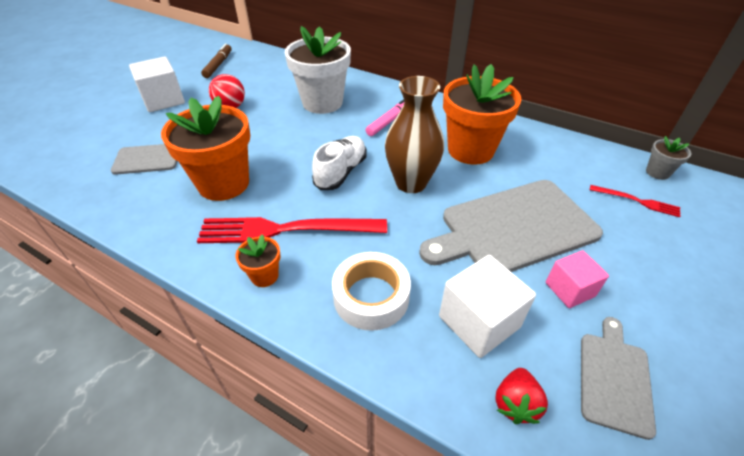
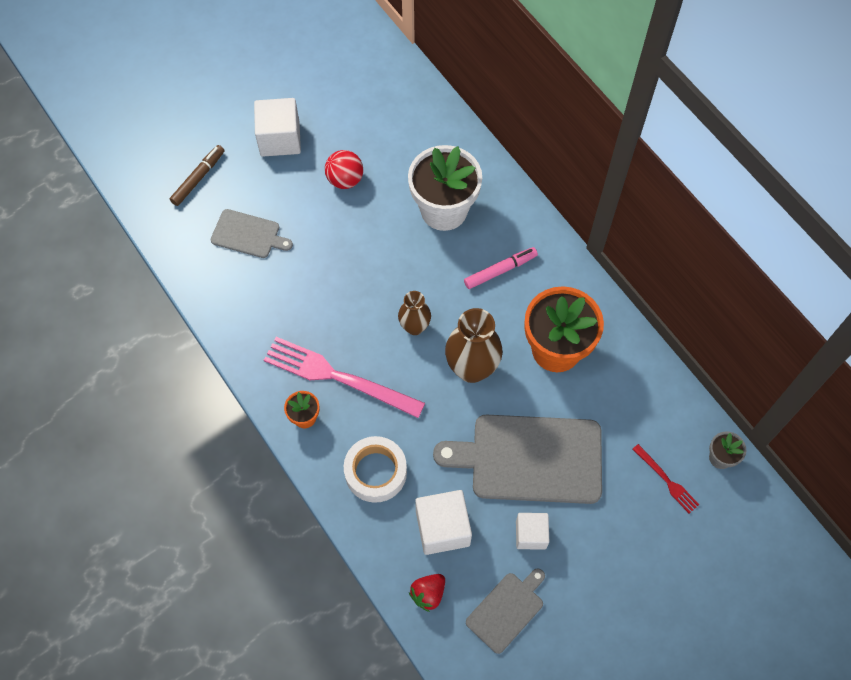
camera: 25 degrees right, 20 degrees up
orange flower pot [161,95,250,201] -> none
red fork [197,217,387,243] -> pink fork [264,337,425,418]
brown marker [201,44,232,78] -> brown marker moved to [170,145,225,206]
white shoe [312,136,367,190] -> brown vase [398,291,431,335]
pink cube [546,250,609,308] -> white cube [516,513,549,550]

